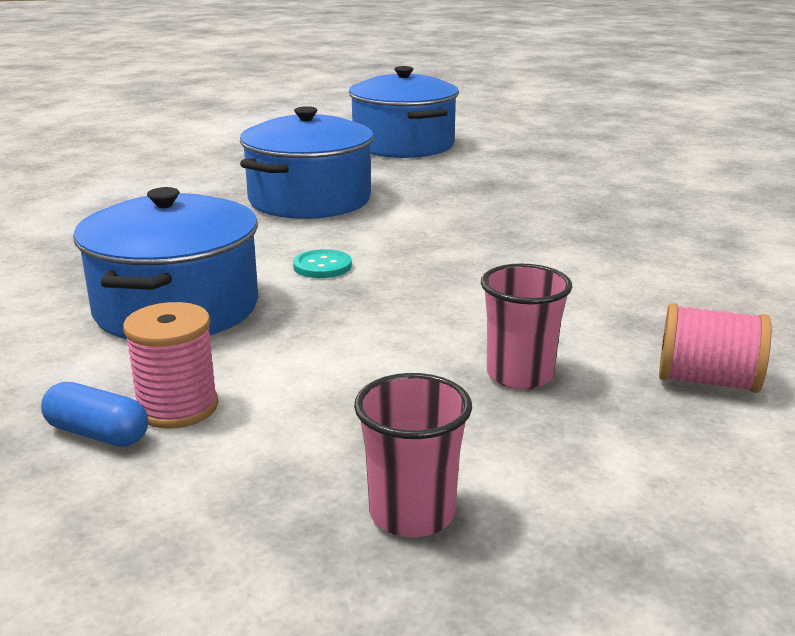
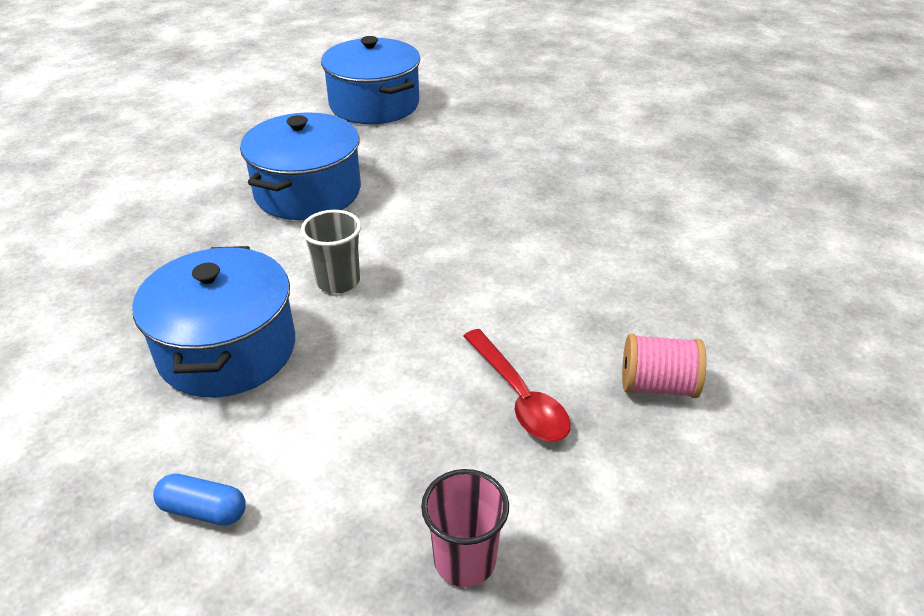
camera: 10 degrees left, 15 degrees up
pink spool [123,302,219,429] -> none
turquoise button [293,249,352,278] -> grey cup [301,210,361,293]
pink cup [481,264,572,390] -> red spoon [464,329,571,442]

